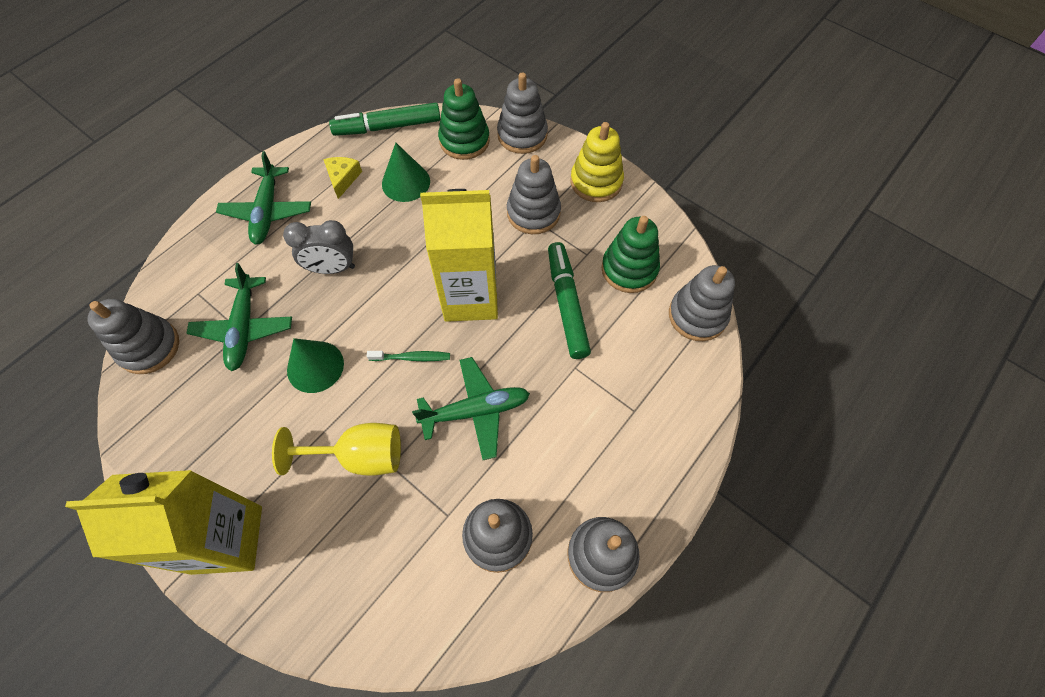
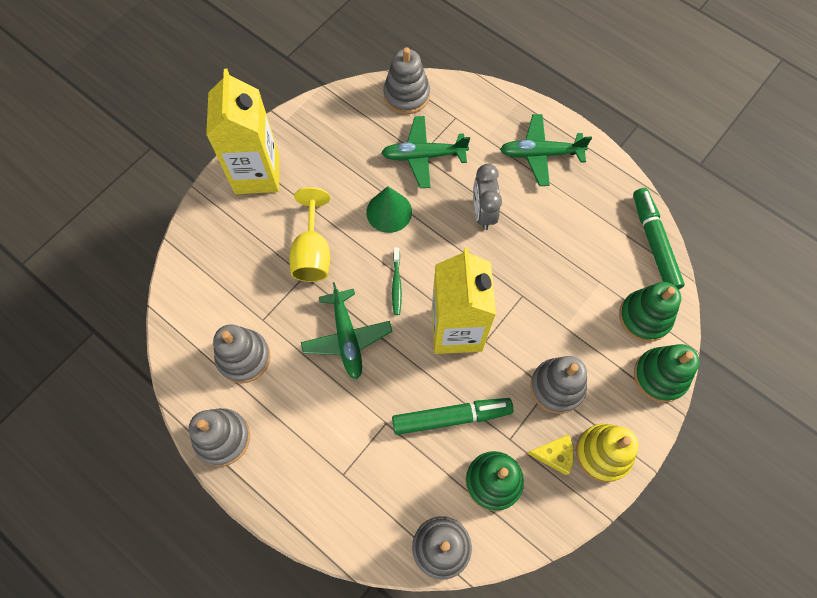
camera: 90 degrees right, 5 degrees up
yellow cheese [323,157,362,199] -> yellow cheese moved to [527,434,574,475]
green cone [382,143,430,202] -> none
grey stacking toy [497,72,548,154] -> green stacking toy [634,344,699,403]

